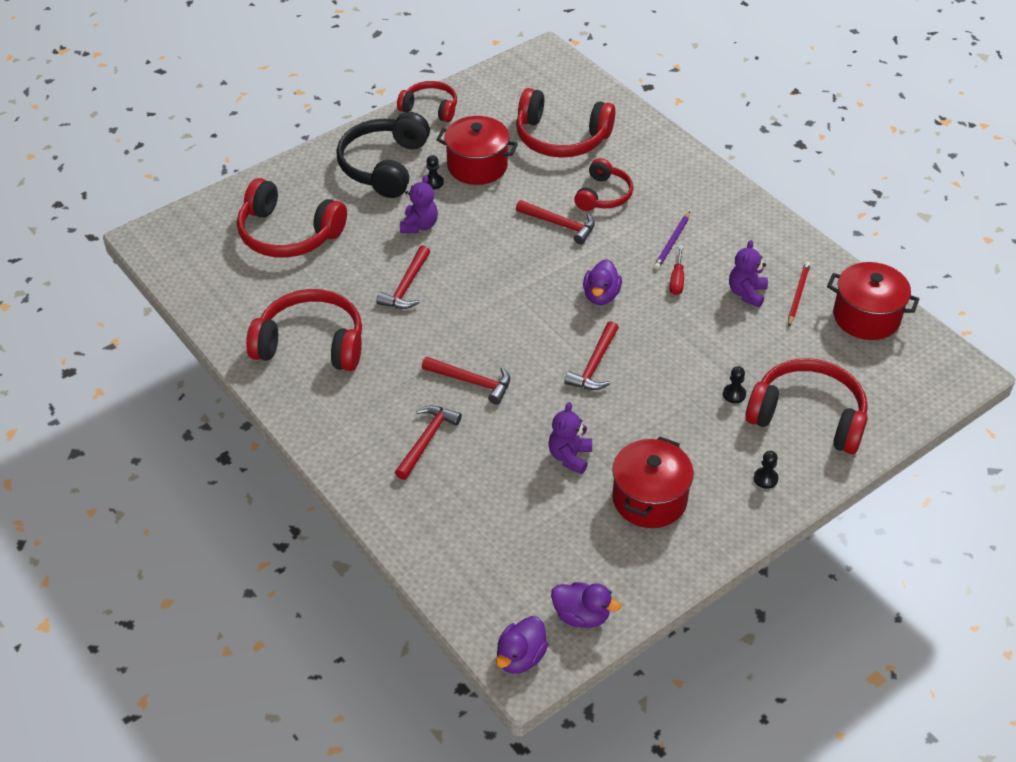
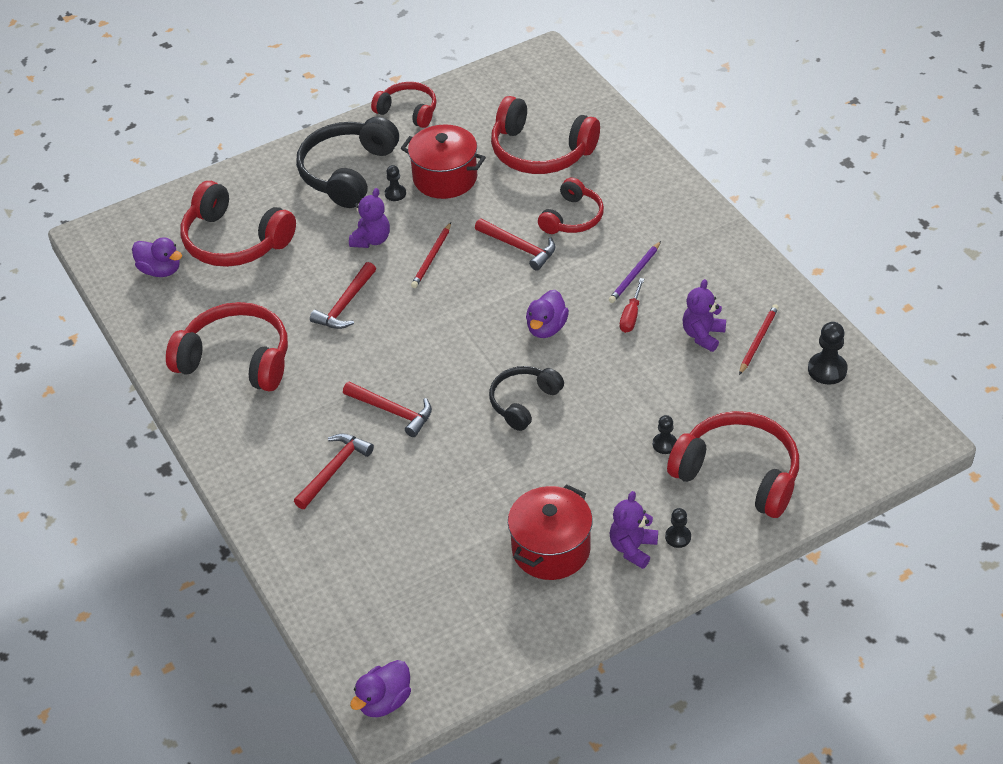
camera: 10 degrees right, 0 degrees up
purple teddy bear [548,402,592,474] -> purple teddy bear moved to [610,491,658,569]
purple duck [551,582,621,628] -> purple duck moved to [132,238,182,277]
red hammer [565,321,619,390] -> black headphones [489,366,564,431]
red pot [827,262,919,340] -> black pawn [808,322,848,385]
none -> red pencil [411,223,451,288]

